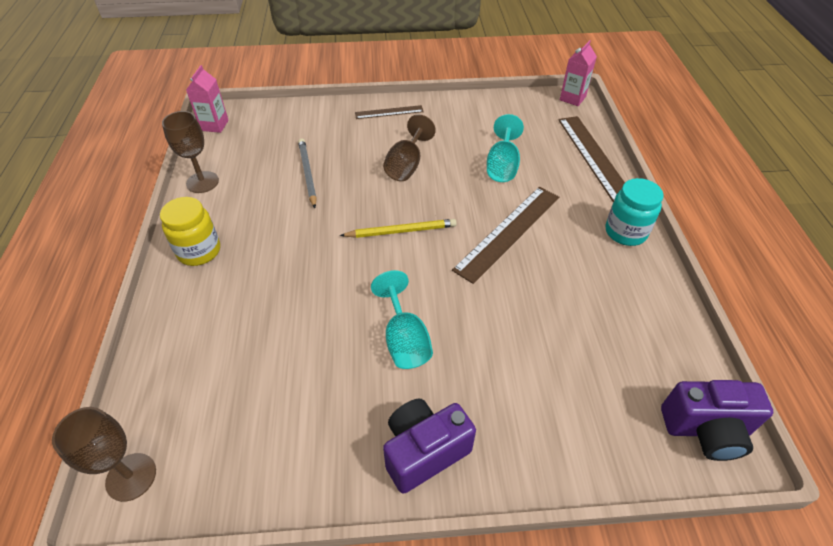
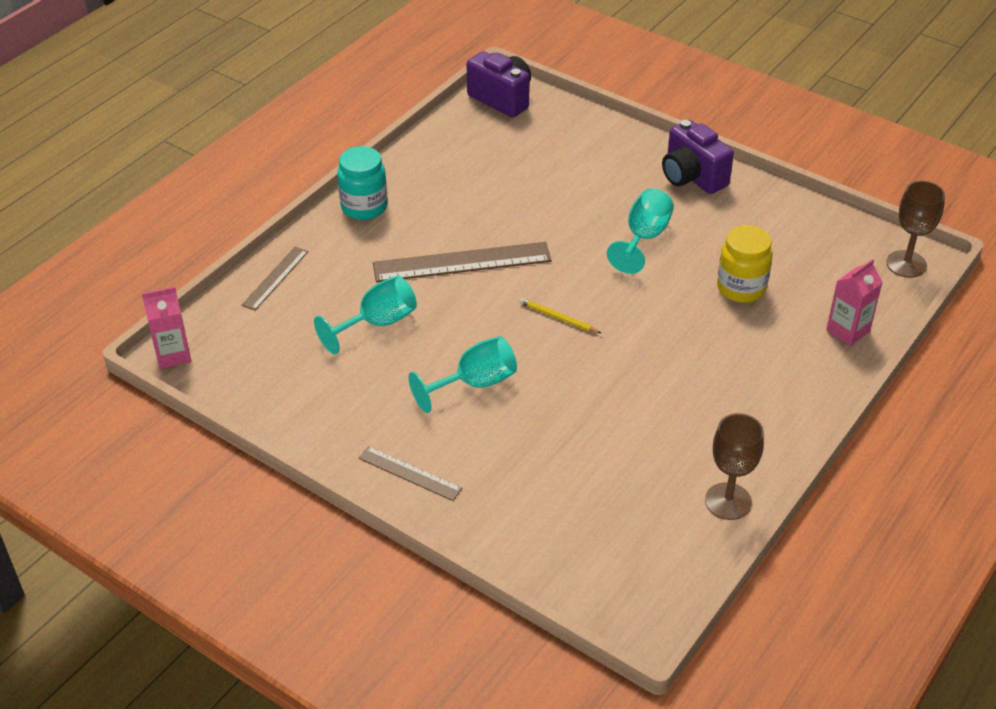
camera: 140 degrees left, 5 degrees down
yellow jar [160,197,220,266] -> yellow jar moved to [717,225,773,303]
pink carton [186,65,228,133] -> pink carton moved to [826,259,883,346]
grey pencil [298,138,317,208] -> none
yellow pencil [340,219,457,238] -> yellow pencil [519,298,601,333], size x0.66
brown goblet [383,115,436,181] -> turquoise goblet [409,336,517,413]
purple camera [383,399,476,494] -> purple camera turned 45 degrees clockwise [662,120,734,194]
brown ruler [558,116,625,202] -> brown ruler [241,247,308,310], size x0.55

